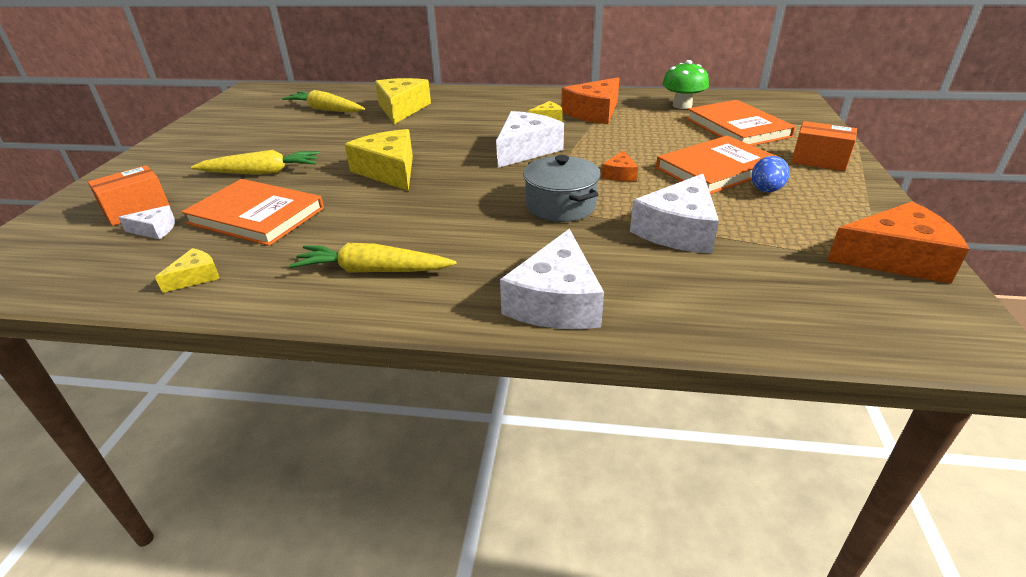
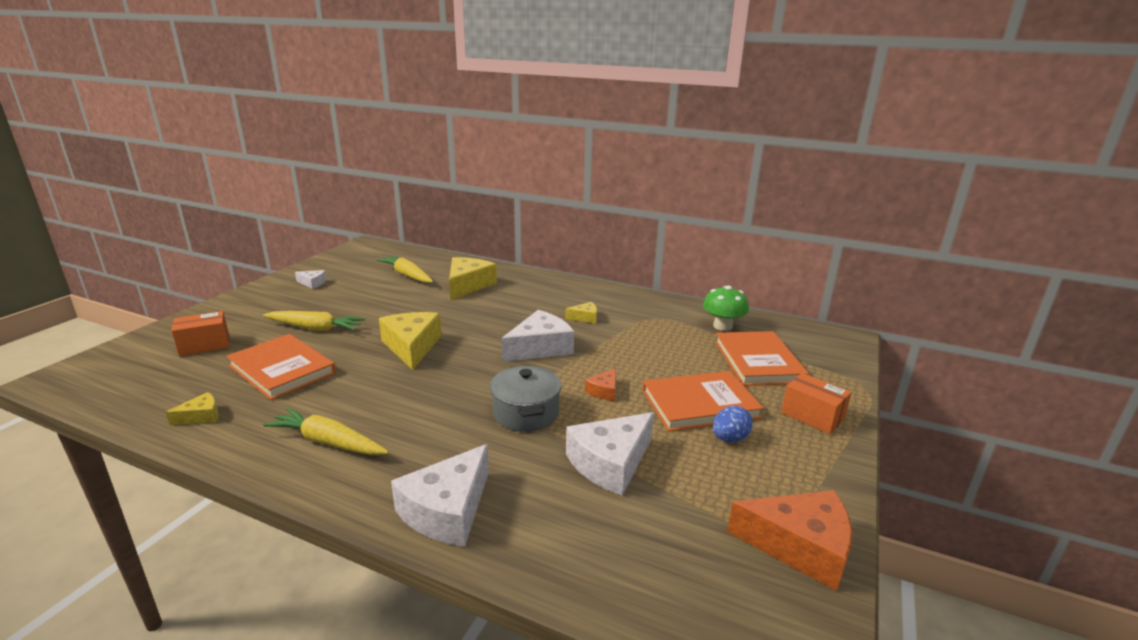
camera: 15 degrees right, 10 degrees down
white cheese [118,205,175,239] -> white cheese moved to [295,270,327,289]
orange cheese [561,77,620,124] -> none

